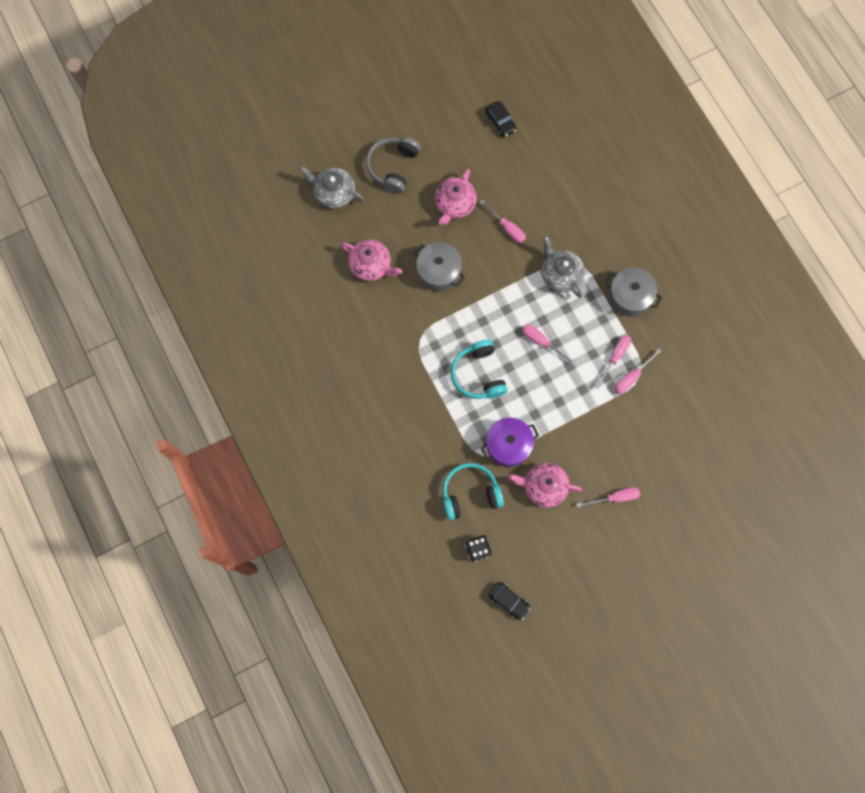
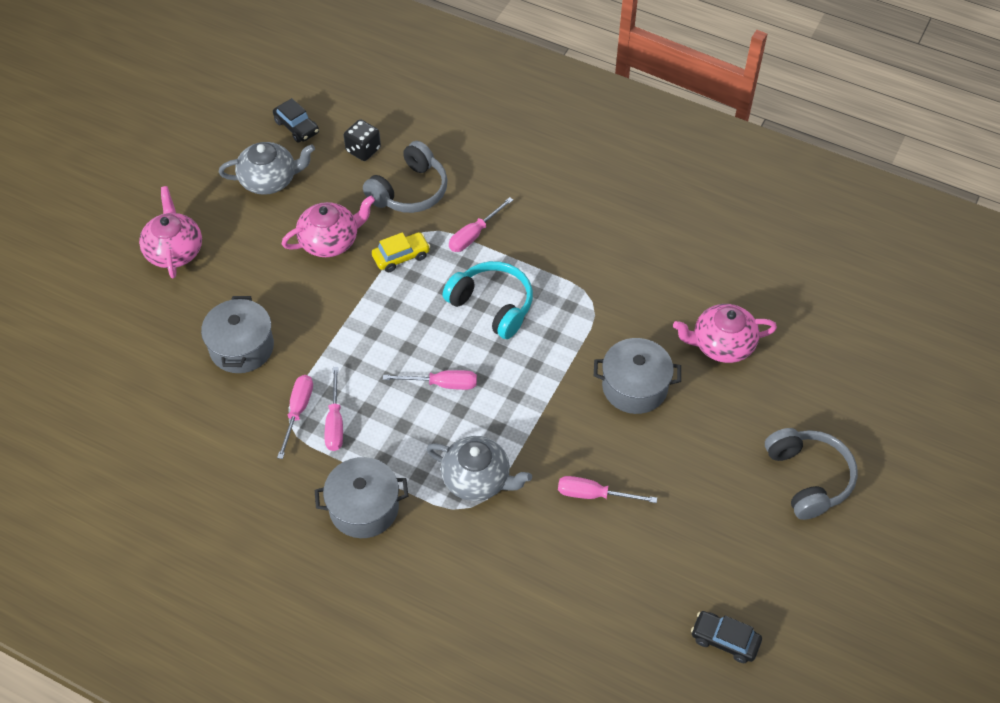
camera: 145 degrees right, 20 degrees down
grey teapot [299,166,364,209] -> grey teapot moved to [219,142,315,195]
pink teapot [435,169,477,225] -> pink teapot moved to [139,186,202,279]
turquoise headphones [442,463,504,520] -> grey headphones [363,141,448,213]
purple pot [481,418,539,467] -> yellow car [372,232,430,272]
black car [489,582,531,620] -> black car turned 135 degrees counterclockwise [273,98,319,143]
pink screwdriver [577,487,640,507] -> pink screwdriver moved to [449,197,513,252]
none -> grey pot [201,296,274,373]

